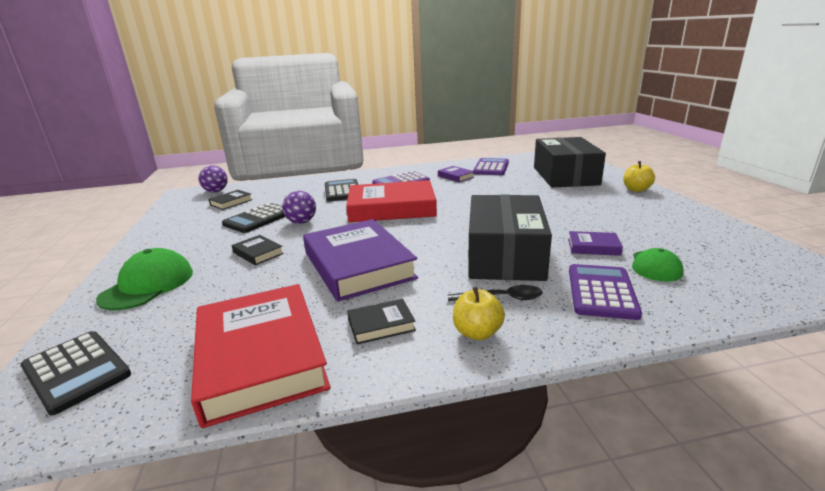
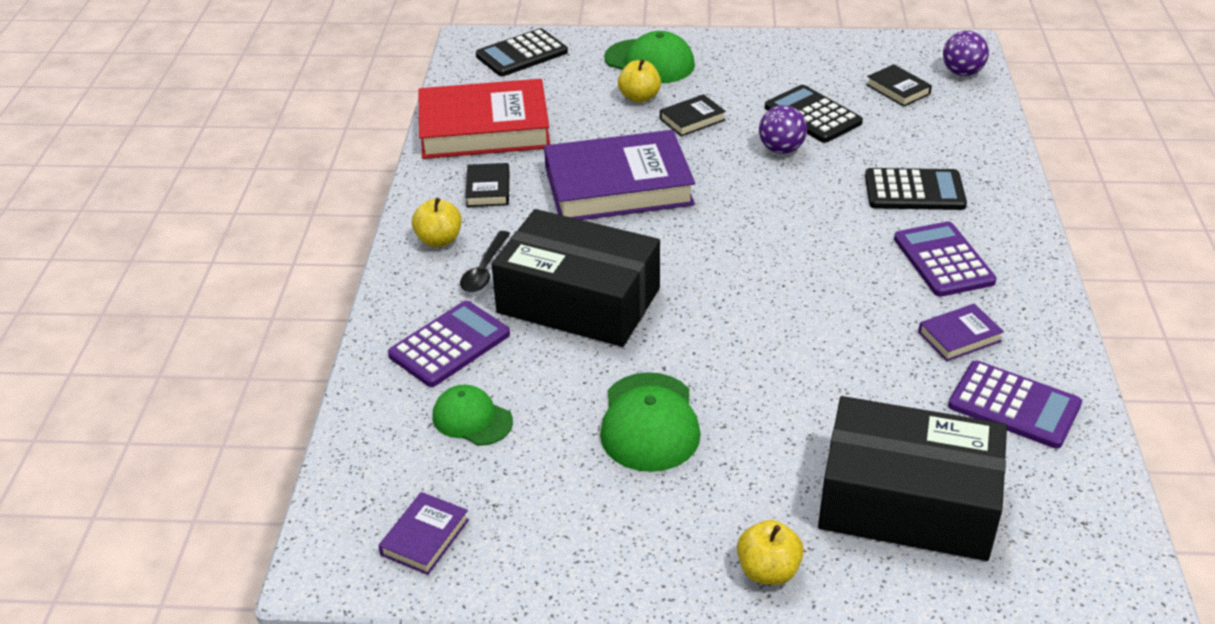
camera: 105 degrees right, 15 degrees up
red book [346,180,437,222] -> none
purple book [568,231,623,256] -> purple book moved to [378,492,469,575]
purple calculator [569,264,642,320] -> purple calculator turned 75 degrees counterclockwise [388,301,510,387]
none -> green cap [600,372,700,472]
none -> yellow apple [618,59,661,103]

